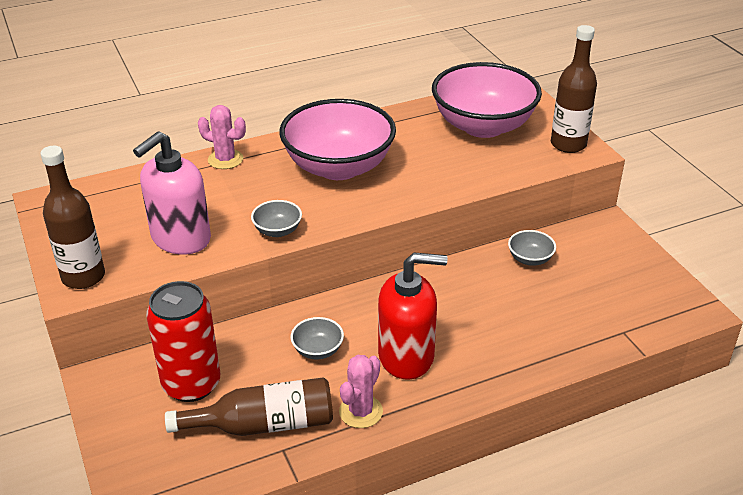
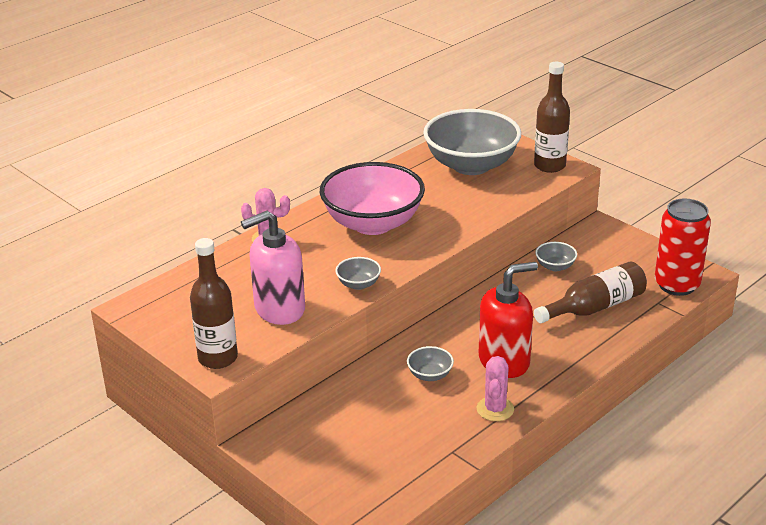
camera: 20 degrees left, 5 degrees down
pink soap dispenser [133,131,211,255] -> pink soap dispenser turned 45 degrees clockwise [241,211,305,325]
red can [146,281,220,402] -> red can moved to [655,199,711,296]
brown bottle [165,377,333,436] -> brown bottle moved to [534,261,647,323]
pink bowl [432,62,542,138] -> grey bowl [423,109,521,175]

